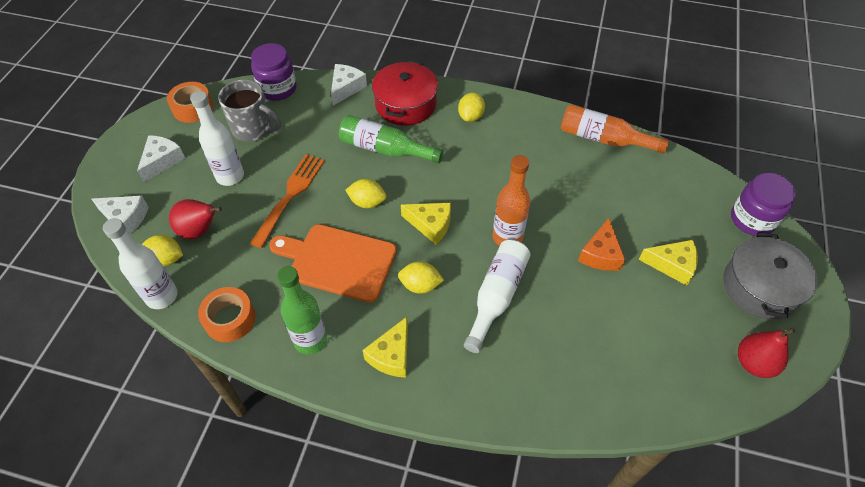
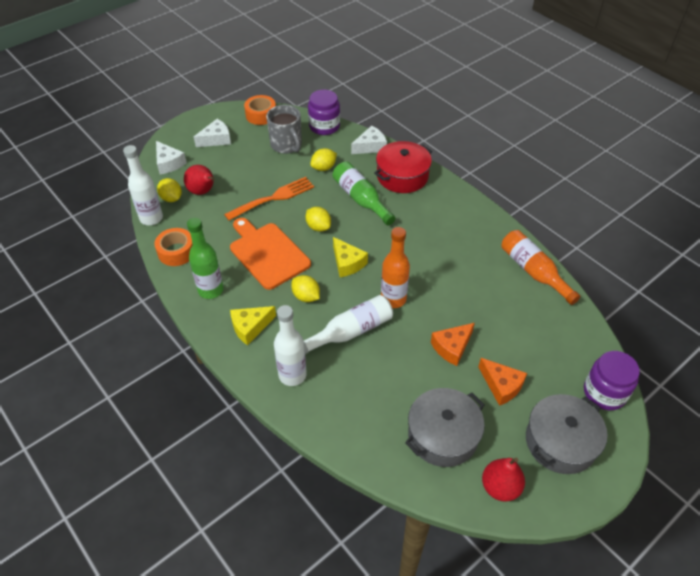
camera: 35 degrees right, 5 degrees down
white bottle [190,91,244,186] -> white bottle moved to [274,305,307,386]
yellow lemon [458,93,485,122] -> yellow lemon moved to [310,148,337,171]
yellow cheese [638,240,698,286] -> orange cheese [478,358,527,406]
none -> grey pot [405,388,485,467]

